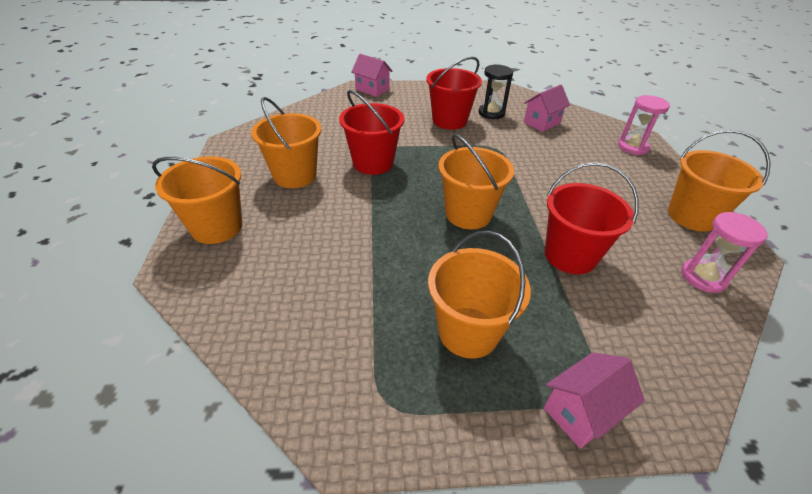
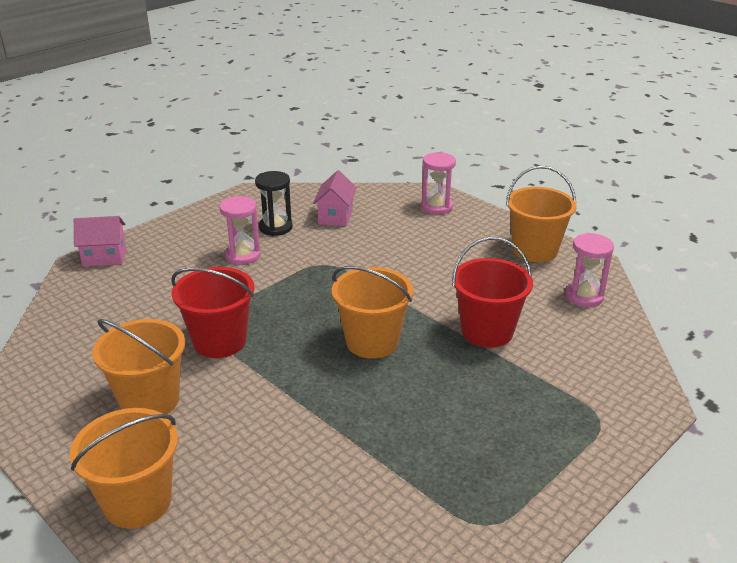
camera: 40 degrees left, 10 degrees down
red bucket [426,56,482,130] -> pink hourglass [220,196,261,265]
orange bucket [428,231,531,358] -> none
pink house [544,352,645,449] -> none

